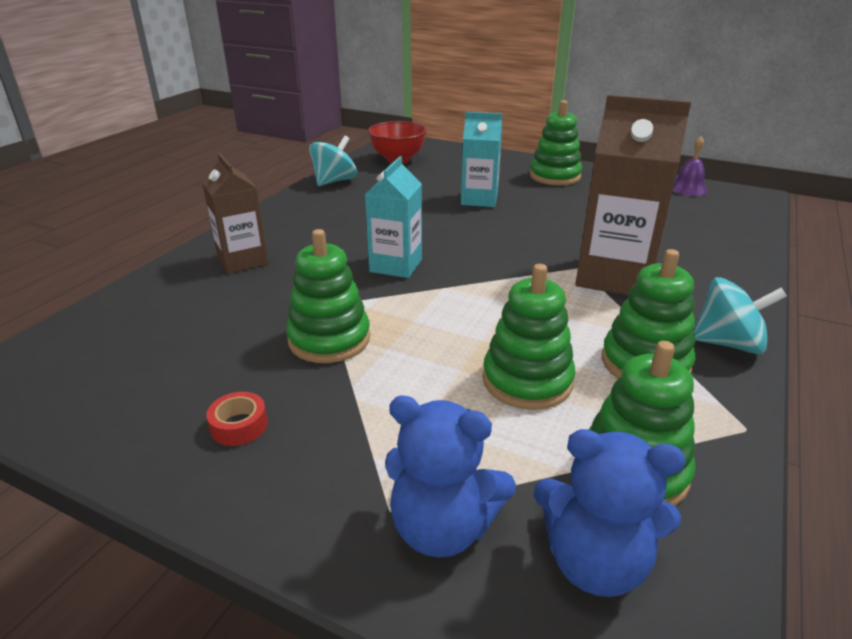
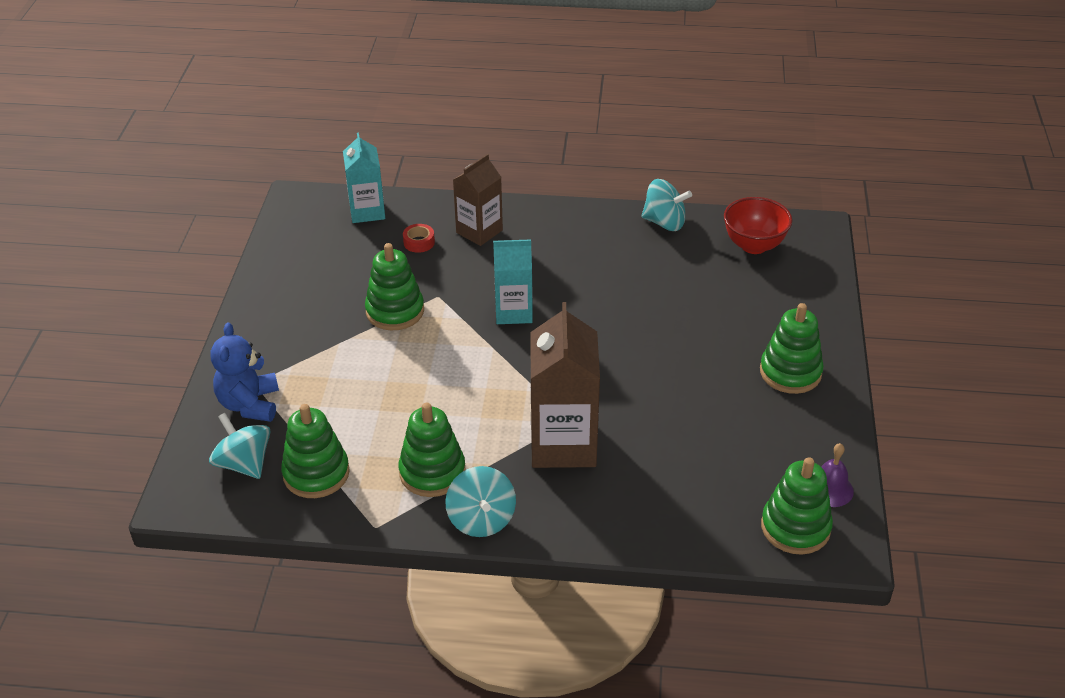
camera: 70 degrees right, 10 degrees up
red tape [206,392,268,446] -> red tape moved to [403,224,435,253]
turquoise carton [461,112,502,207] -> turquoise carton moved to [343,133,385,223]
green stacking toy [483,264,575,410] -> green stacking toy moved to [761,457,833,555]
blue teddy bear [534,429,686,597] -> turquoise spinning top [209,413,271,479]

